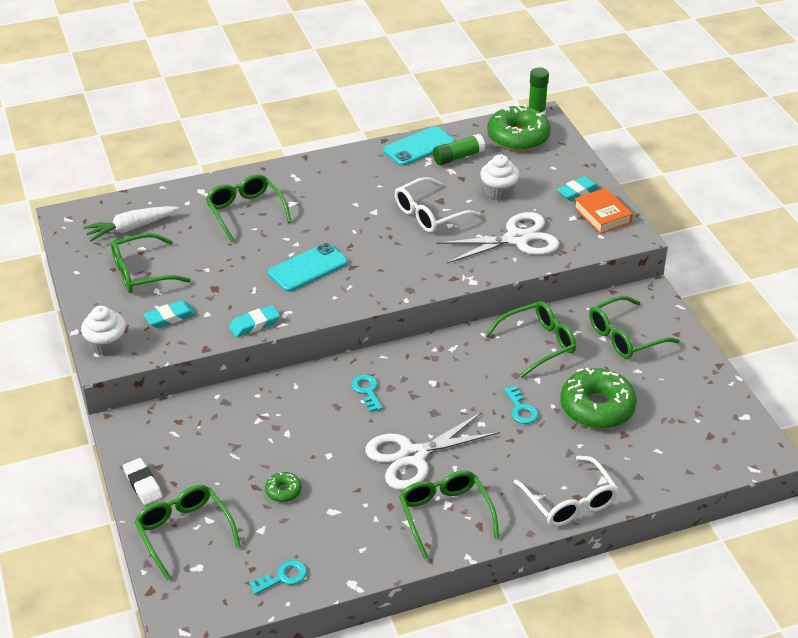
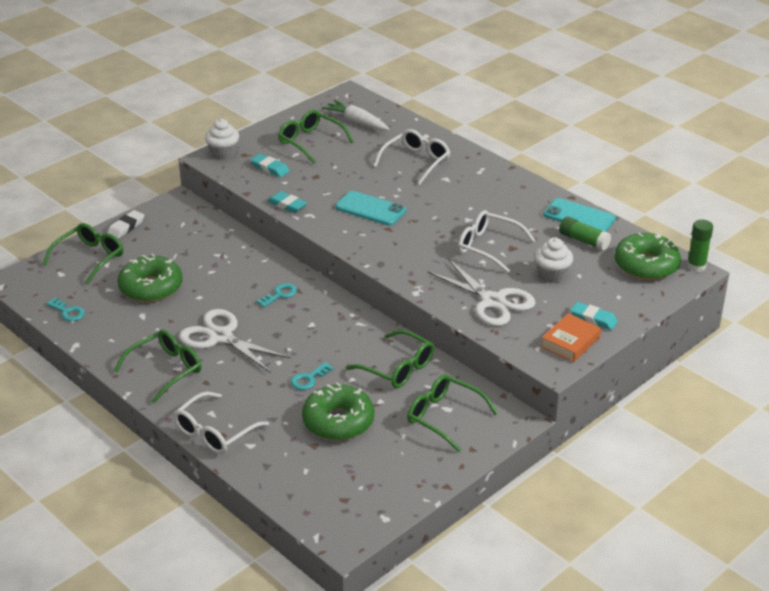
camera: 65 degrees right, 5 degrees down
green glasses [206,174,292,242] -> white glasses [374,129,450,185]
green donut [265,472,302,502] -> green donut [118,254,182,302], size x2.19

